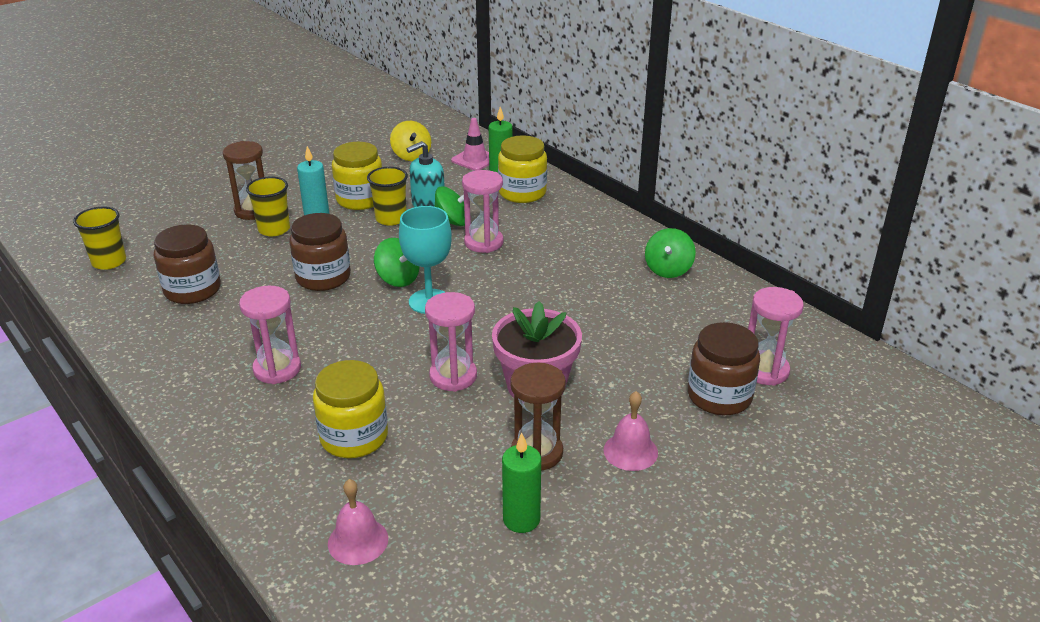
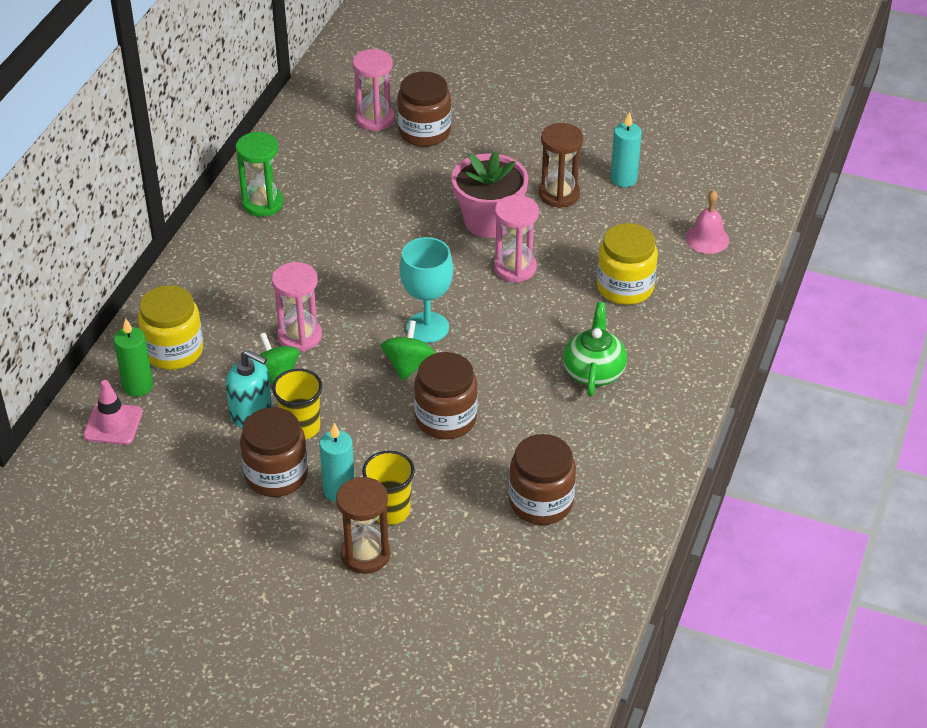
camera: 120 degrees left, 10 degrees up
yellow cup [73,206,126,270] -> none
pink hourglass [239,285,301,384] -> green teapot [563,302,627,397]
yellow jar [332,142,382,210] -> brown jar [240,407,308,497]
yellow spinning top [390,121,431,161] -> none
green candle [502,433,541,533] -> turquoise candle [611,111,642,187]
pink bell [604,391,658,471] -> none
green spinning top [645,228,696,278] -> green hourglass [236,132,284,217]

